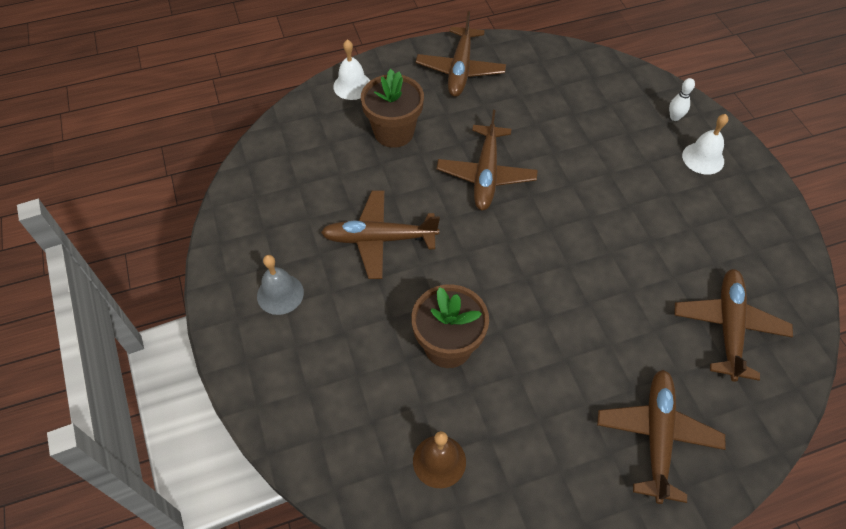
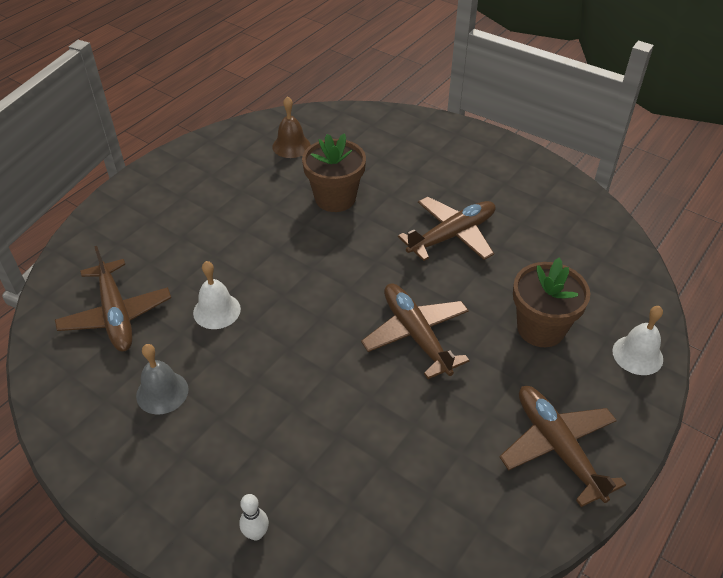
camera: 145 degrees right, 10 degrees down
grey bell [257,255,304,315] -> grey bell moved to [136,344,189,415]
brown plane [597,370,726,504] -> none
white bell [682,114,728,175] -> white bell moved to [193,261,241,329]

